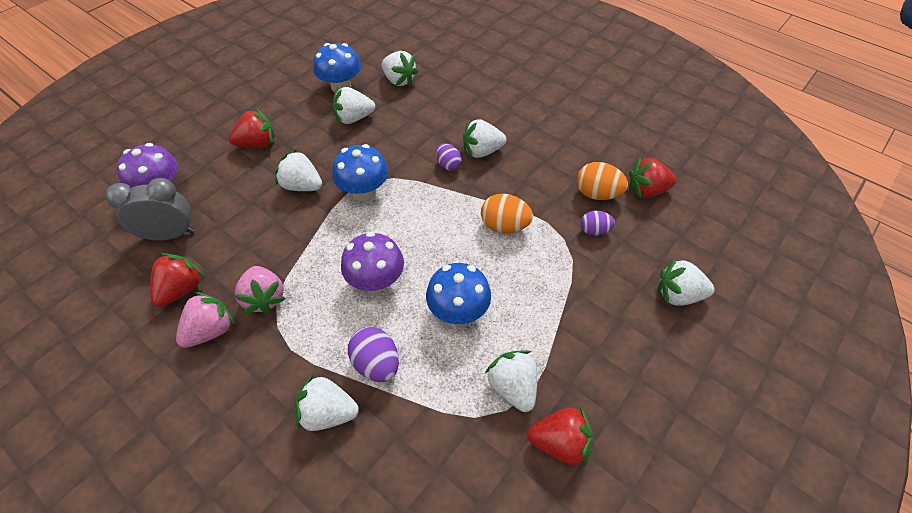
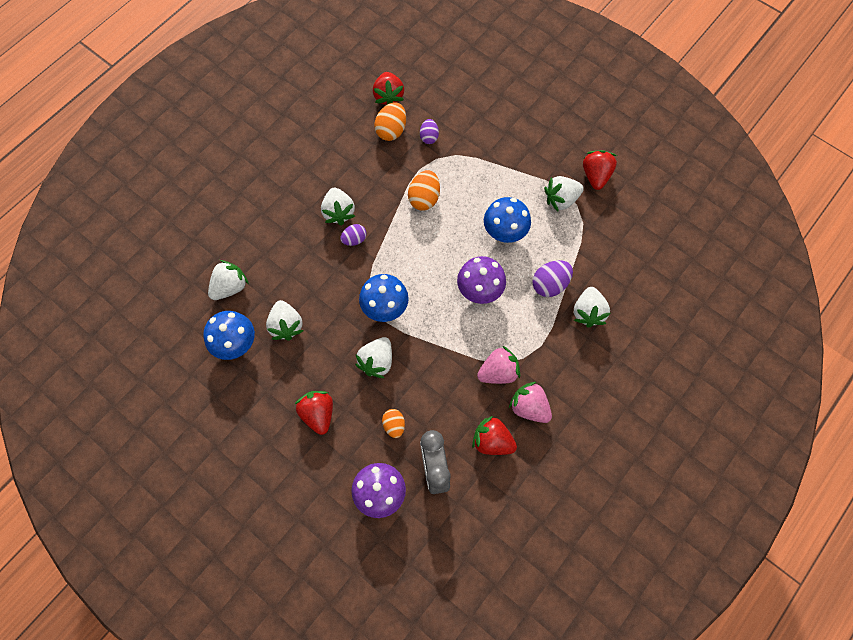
camera: 90 degrees left, 15 degrees up
white strawberry [658,257,715,306] -> none
none -> orange egg [382,409,405,438]

